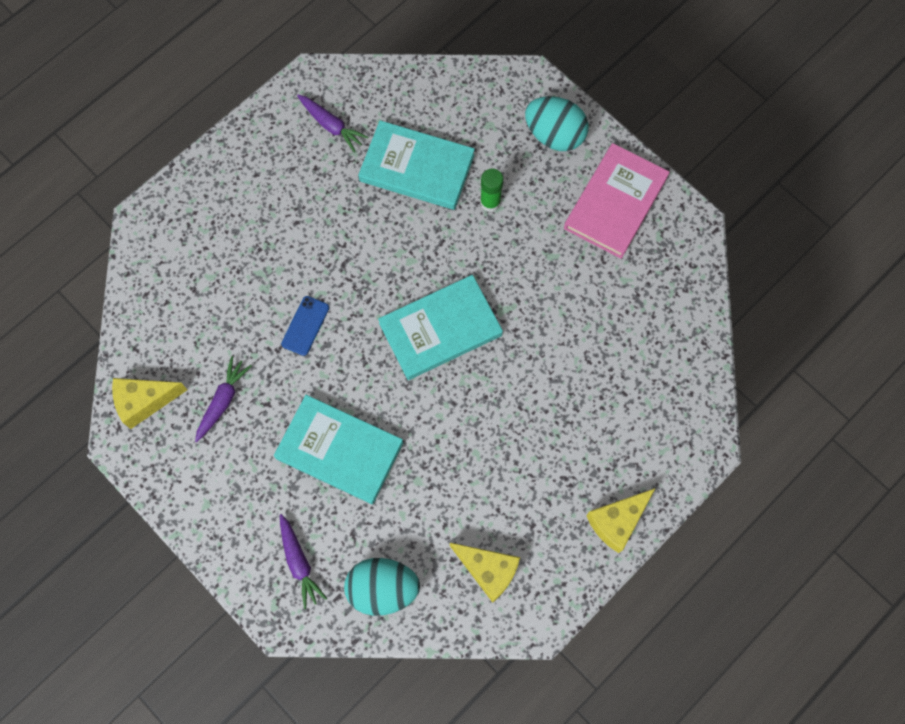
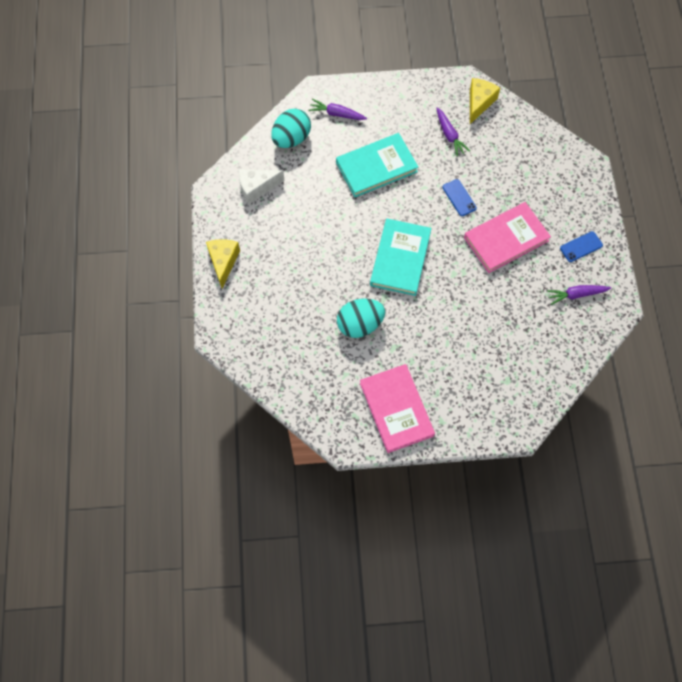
camera: 130 degrees right, 5 degrees down
turquoise book [358,120,475,210] -> none
yellow cheese [450,543,520,603] -> white cheese [239,169,284,204]
green glue stick [480,168,503,212] -> none
turquoise egg [525,96,589,151] -> turquoise egg moved to [337,299,385,338]
none -> pink book [464,202,551,273]
none -> blue phone [560,231,603,262]

